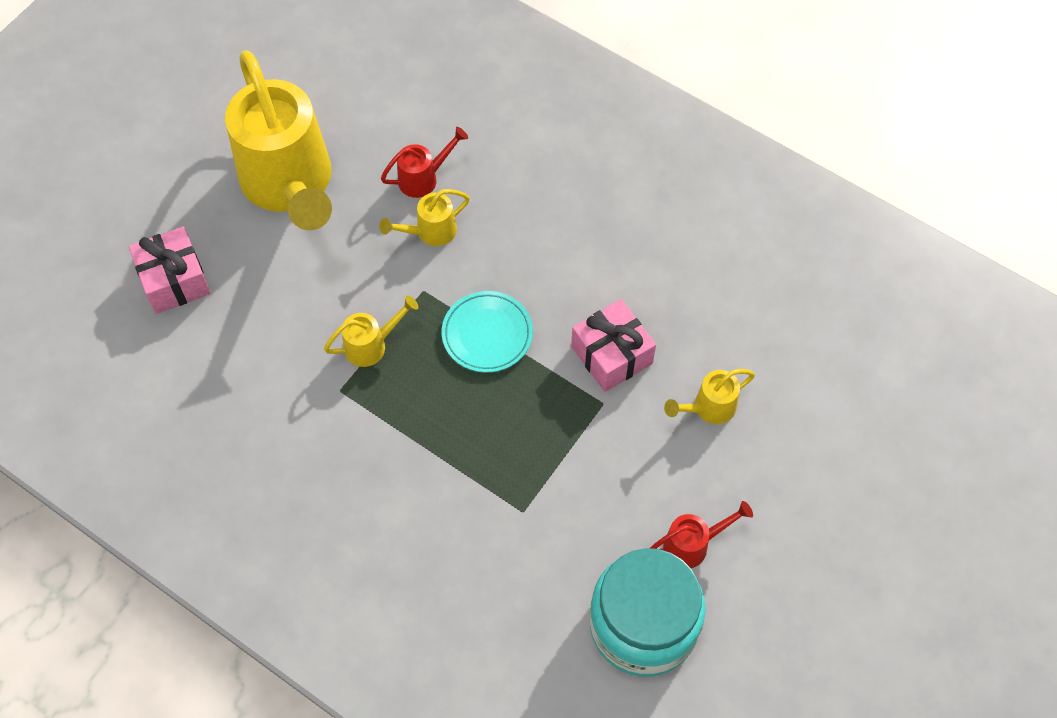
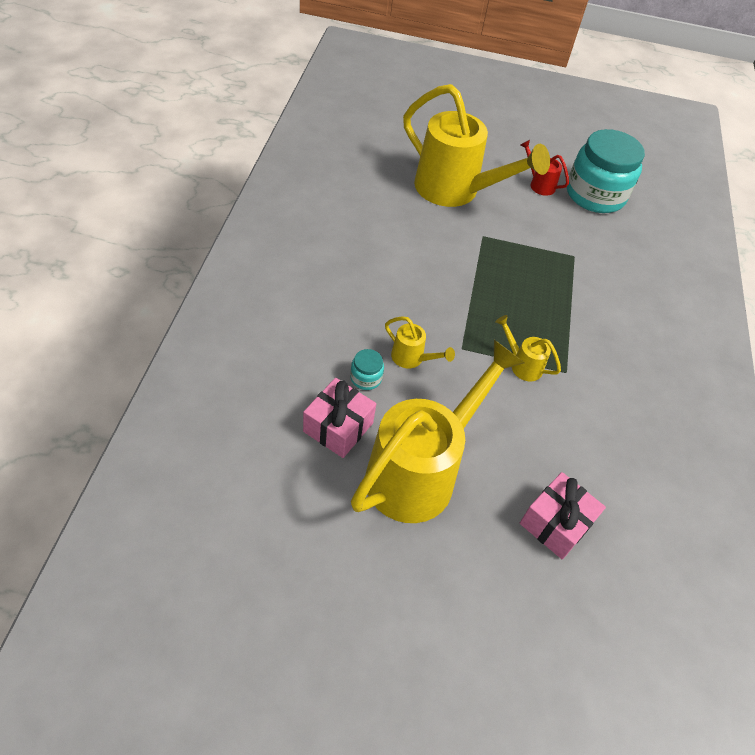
camera: 120 degrees left, 10 degrees down
red watering can [381,127,468,198] -> turquoise jar [350,349,384,390]
turquoise plate [442,291,533,373] -> none
pink gift [571,299,656,392] -> pink gift moved to [303,378,376,458]
yellow watering can [664,369,755,424] -> yellow watering can [403,84,550,207], size x2.43

